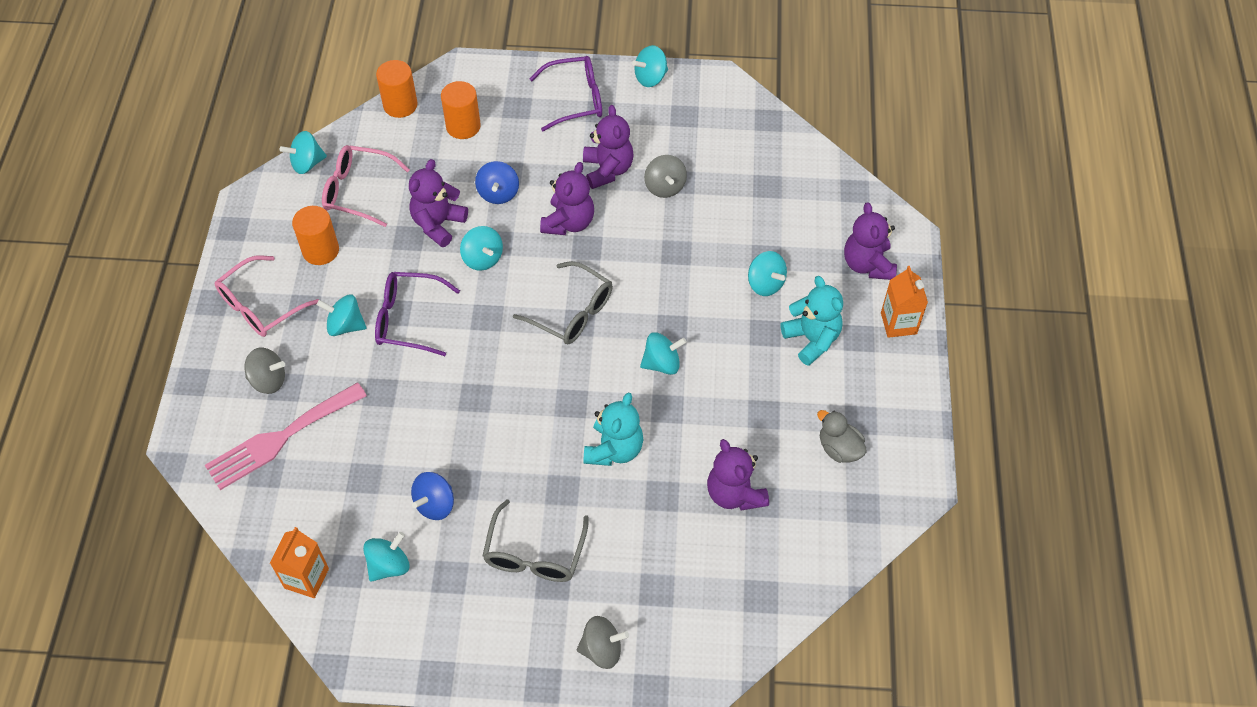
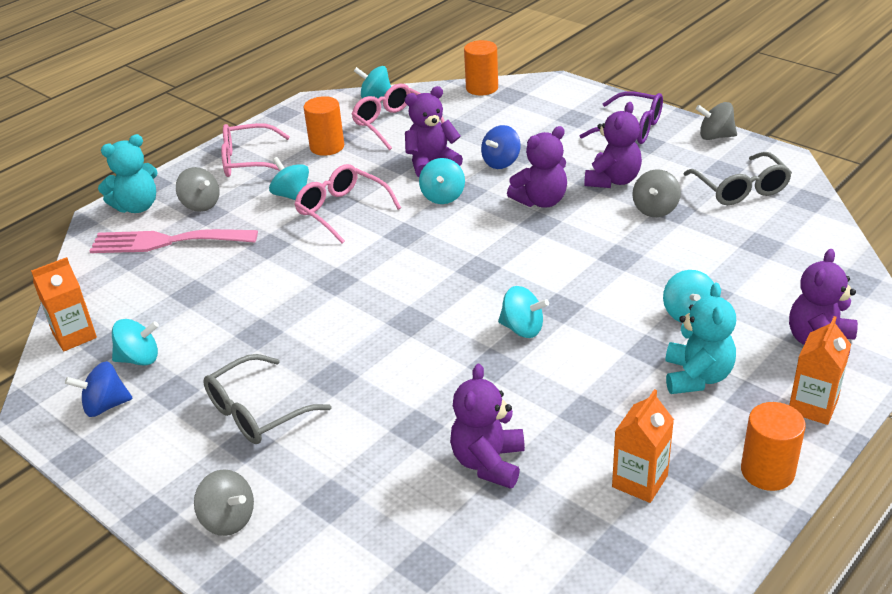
camera: 40 degrees right, 20 degrees down
purple glasses [375,272,460,356] -> pink glasses [295,164,401,243]
blue spinning top [411,472,454,520] -> blue spinning top moved to [65,361,133,417]
orange cylinder [441,81,481,139] -> orange cylinder moved to [741,402,806,491]
grey glasses [513,261,613,344] -> grey glasses moved to [684,152,792,205]
turquoise teddy bear [584,392,643,466] -> turquoise teddy bear moved to [98,134,158,213]
turquoise spinning top [632,45,668,87] -> grey spinning top [696,102,737,140]
grey duck [817,410,867,463] -> orange carton [612,389,674,503]

